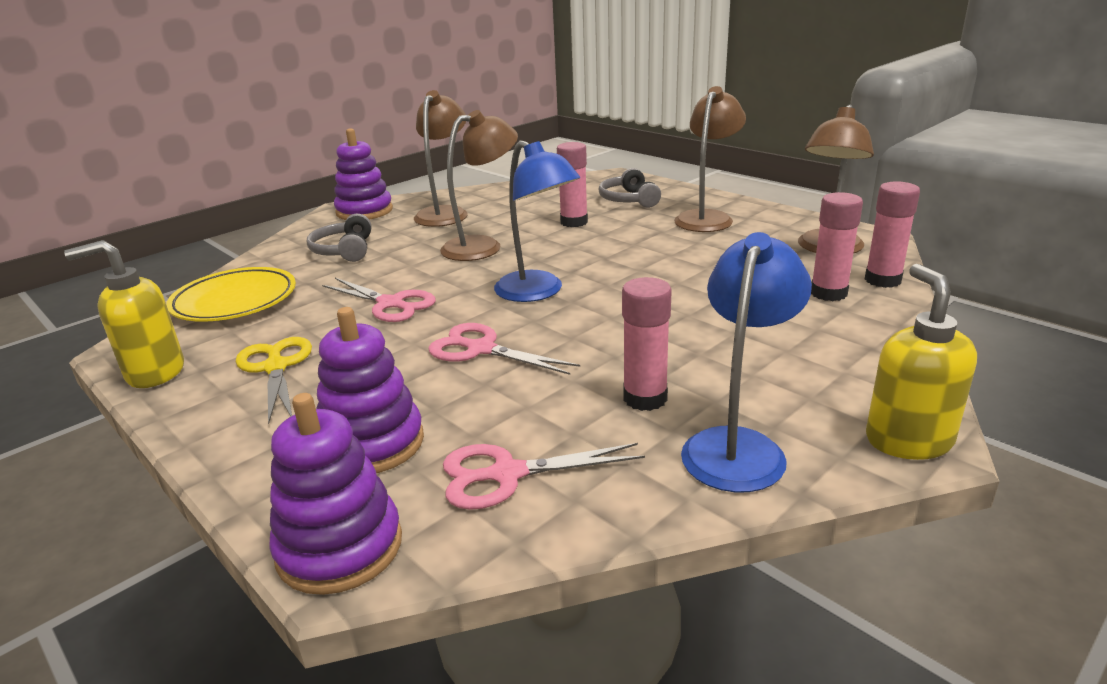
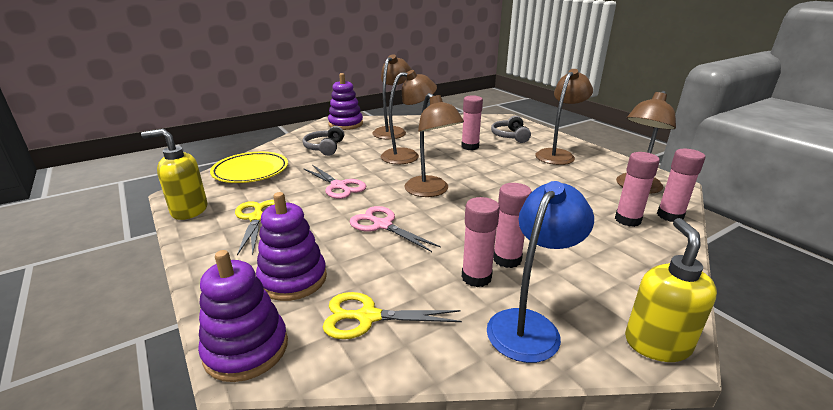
camera: 10 degrees right, 0 degrees up
pink scissors [443,443,645,510] -> yellow scissors [323,292,462,339]
blue lamp [494,140,580,302] -> brown lamp [405,93,464,197]
none -> pink glue stick [493,183,532,268]

